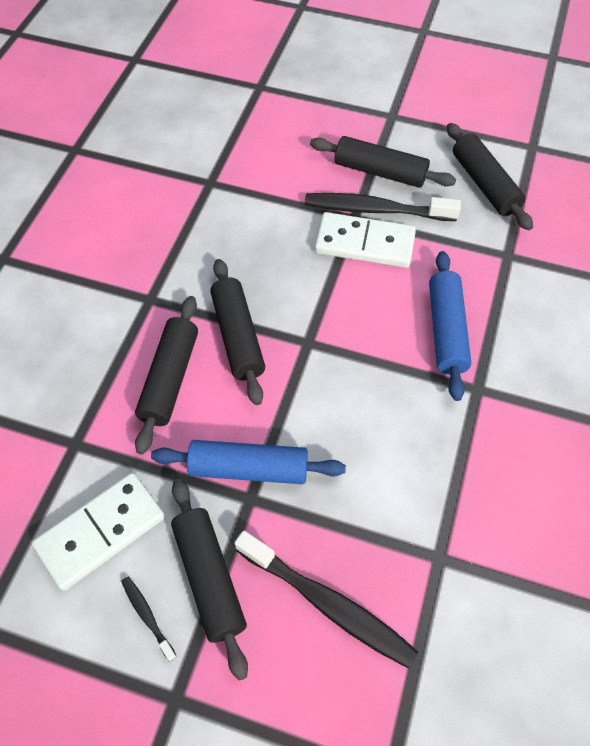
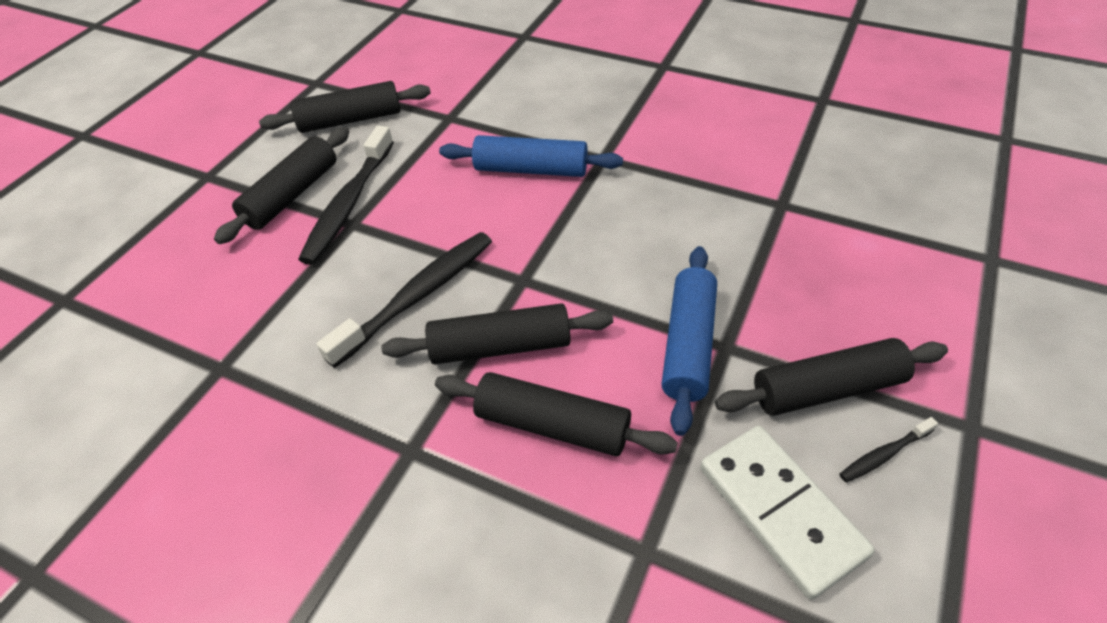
camera: 80 degrees left, 10 degrees down
black toothbrush [234,530,418,669] -> black toothbrush moved to [316,232,492,368]
white domino [315,212,416,268] -> none

